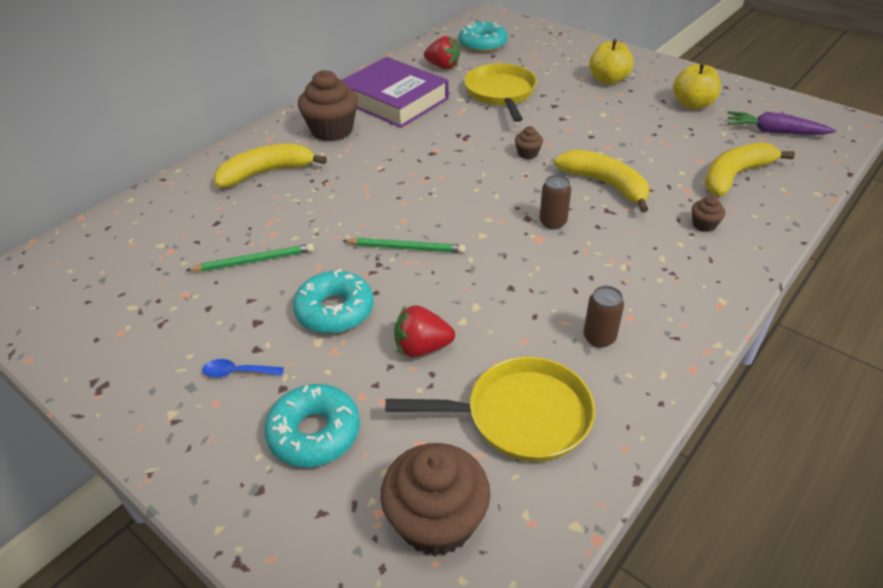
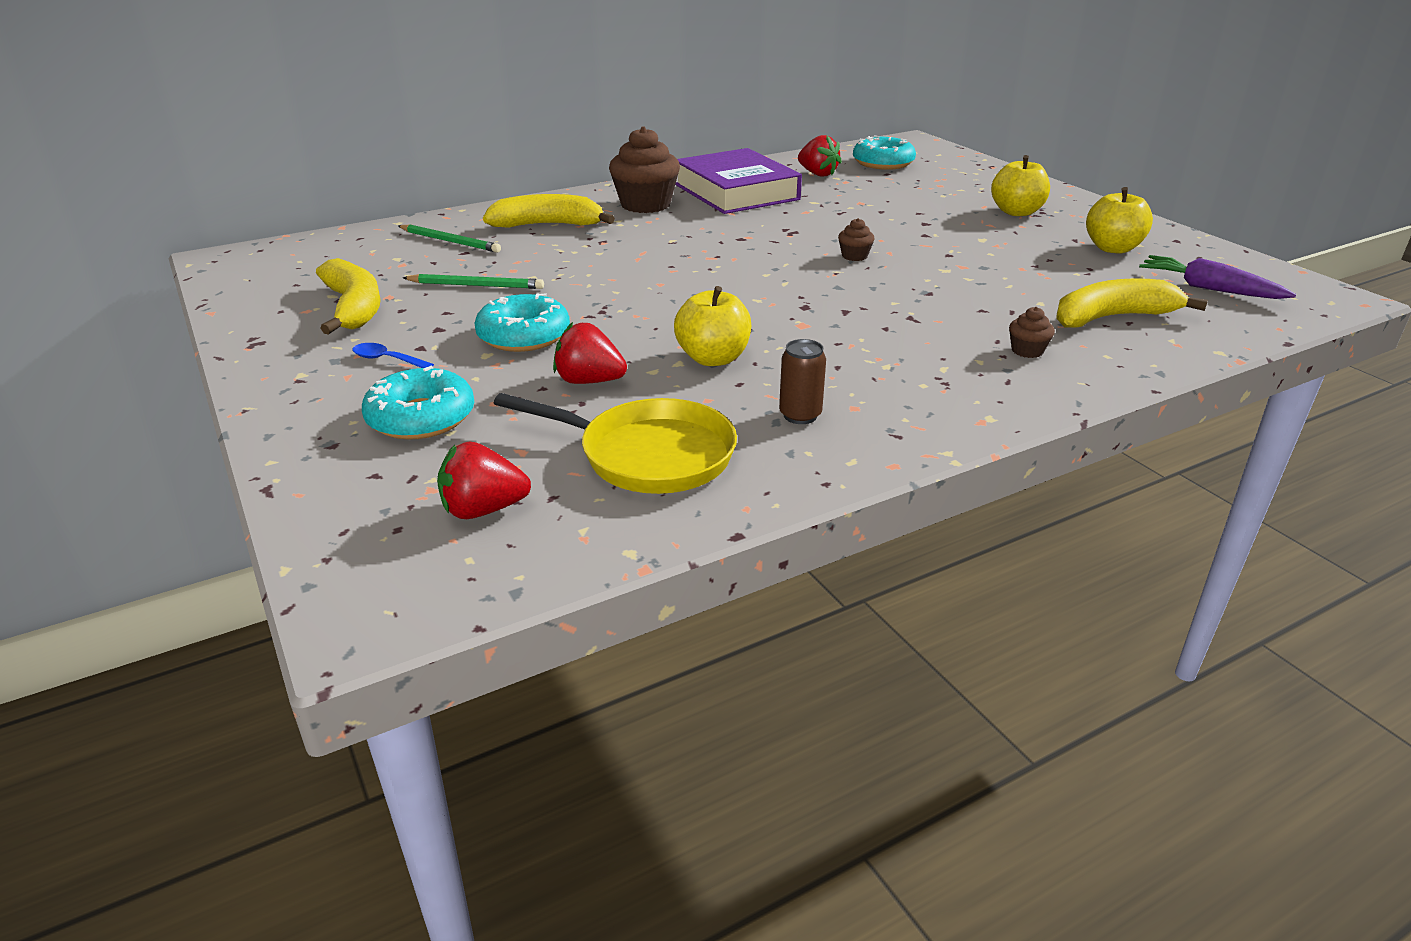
camera: 20 degrees right, 10 degrees down
green pencil [342,238,465,253] -> green pencil moved to [398,224,501,253]
brown cupcake [381,443,490,556] -> red strawberry [437,442,531,519]
yellow pan [464,63,537,122] -> none
brown can [539,175,571,229] -> none
yellow banana [554,150,649,212] -> yellow banana moved to [316,258,381,335]
none -> yellow apple [674,286,751,366]

